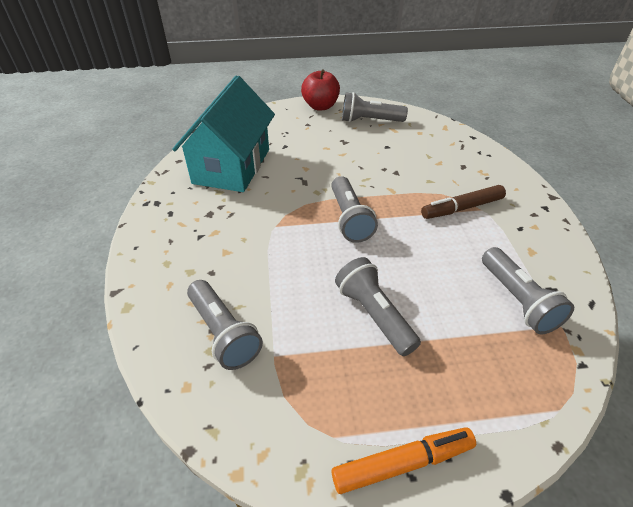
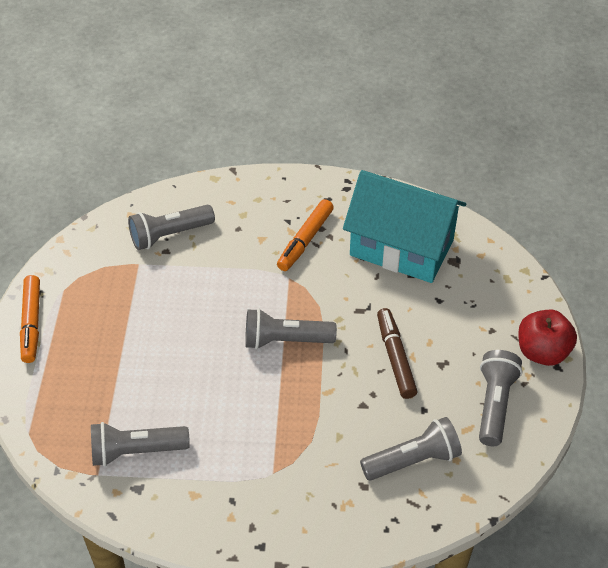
camera: 100 degrees right, 5 degrees up
grey flashlight [335,257,421,356] -> grey flashlight moved to [360,417,462,481]
brown marker [421,185,506,219] -> brown marker moved to [377,308,418,399]
none -> orange marker [277,199,334,271]

